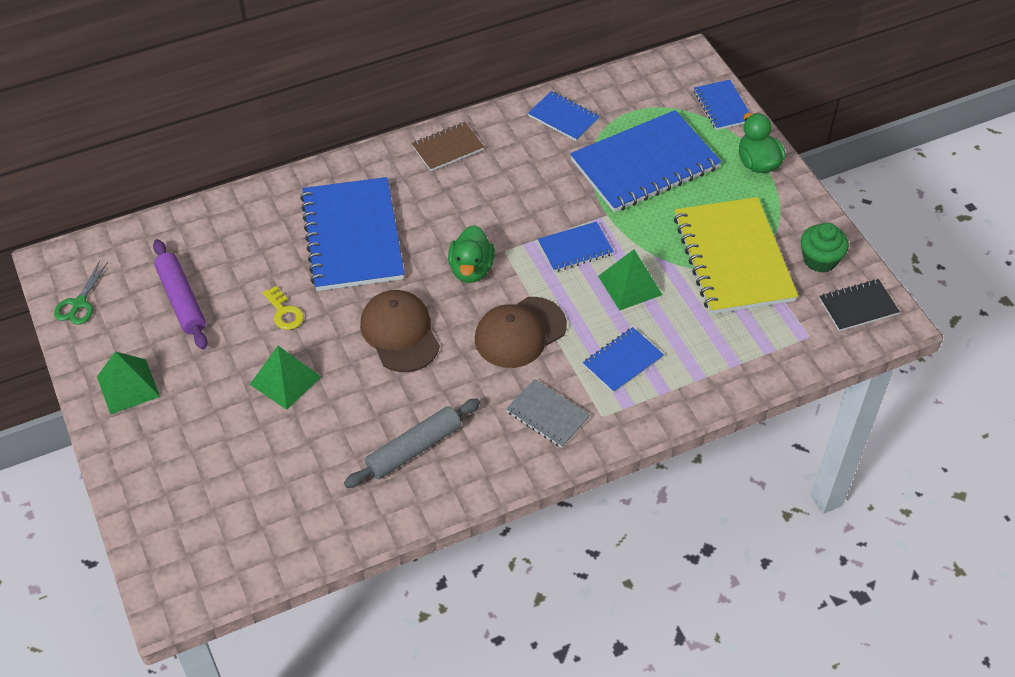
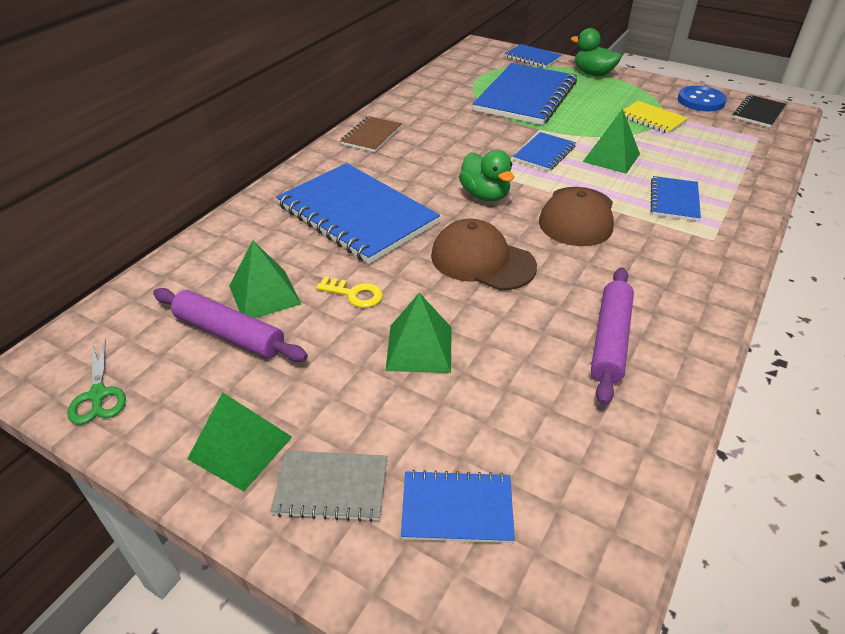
camera: 35 degrees left, 10 degrees down
grey rolling pin [344,398,480,488] -> purple rolling pin [591,267,634,405]
grey notebook [506,379,590,448] -> grey notebook moved to [270,450,387,522]
blue notebook [528,91,600,141] -> blue notebook moved to [401,470,515,543]
yellow notebook [674,197,798,314] -> yellow notebook [623,101,688,134], size x0.49
green cupcake [801,223,849,273] -> blue button [678,86,727,111]
none -> green pyramid [229,240,301,318]

